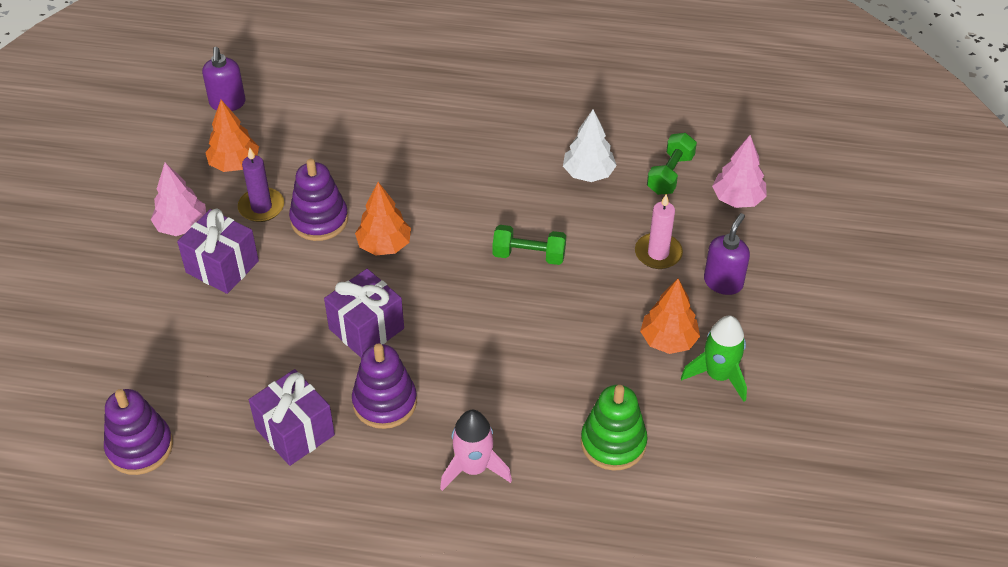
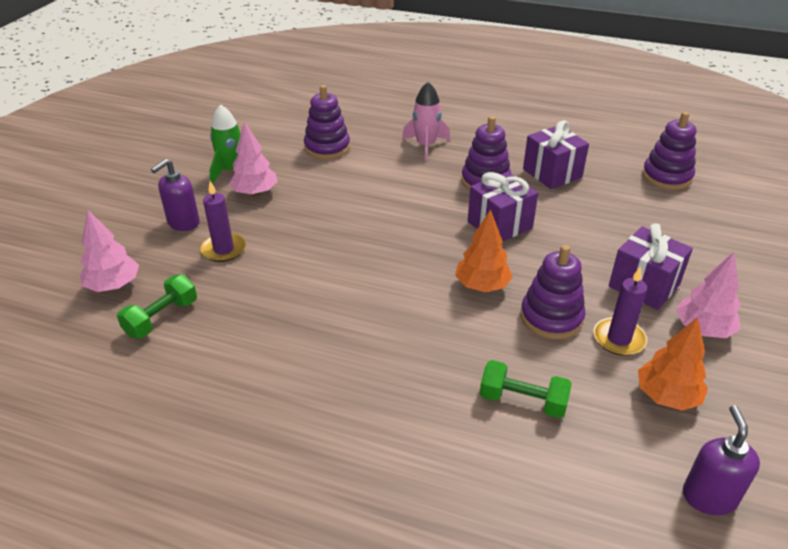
camera: 170 degrees left, 10 degrees down
green dumbbell [492,225,566,265] -> green dumbbell moved to [480,360,572,418]
white tree [563,109,617,182] -> none
green stacking toy [581,385,648,471] -> purple stacking toy [304,85,350,159]
pink candle [635,194,683,269] -> purple candle [200,181,246,262]
orange tree [640,278,700,354] -> pink tree [229,122,277,196]

